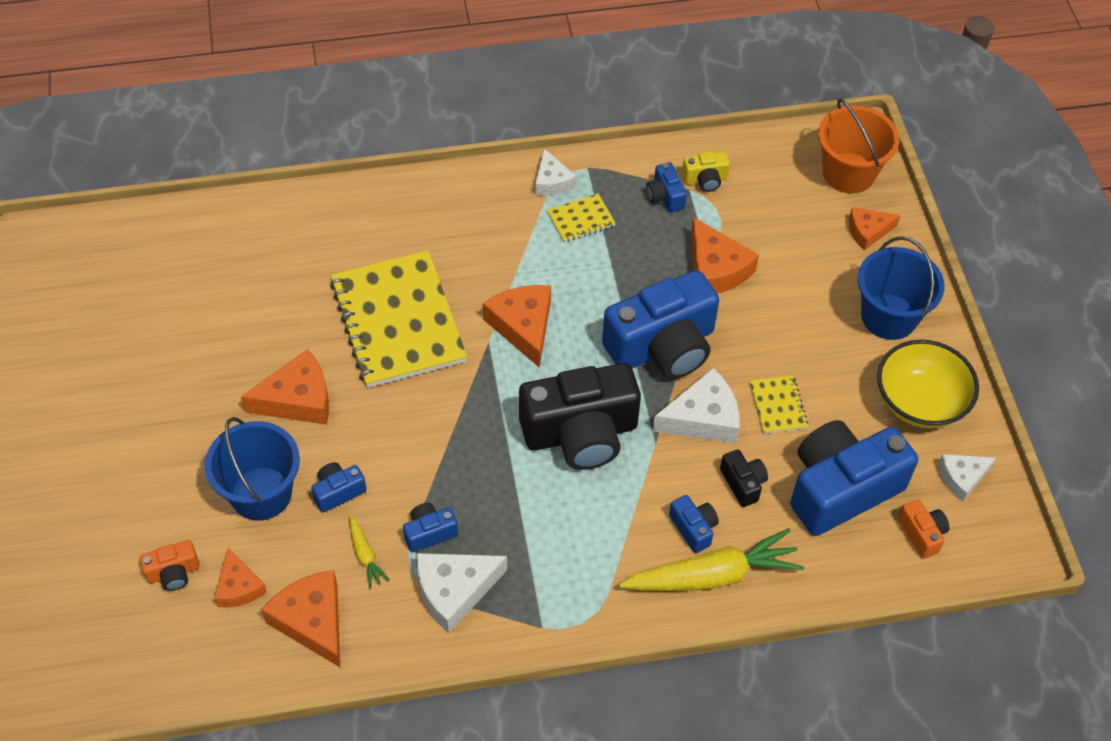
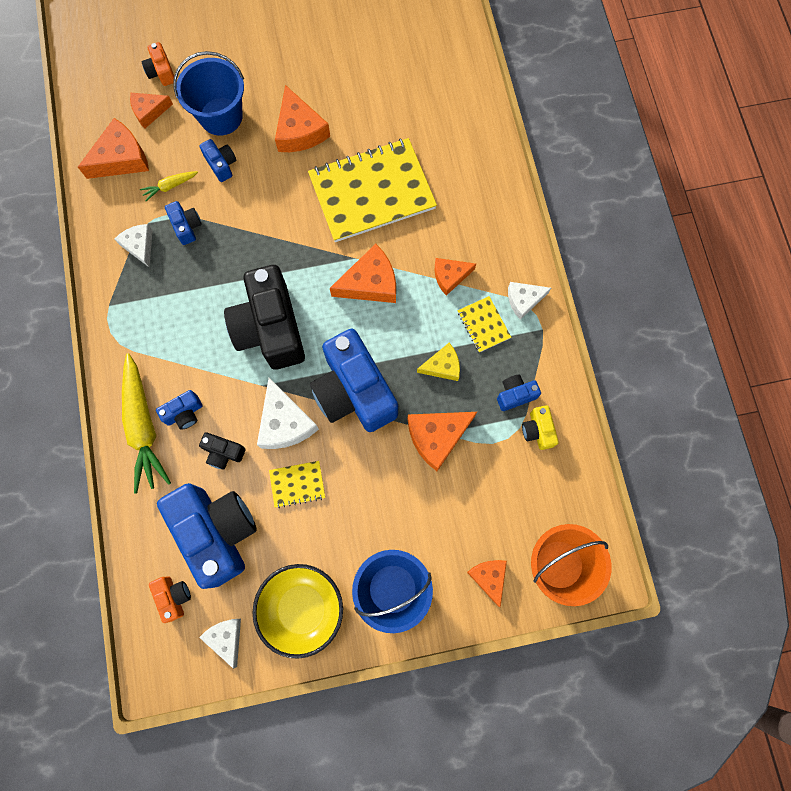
camera: 90 degrees right, 20 degrees up
white cheese [417,553,507,633] -> white cheese [115,224,153,268], size x0.63
black camera [720,449,768,507] -> black camera turned 45 degrees clockwise [199,432,246,470]
orange camera [898,500,949,559] -> orange camera turned 90 degrees counterclockwise [149,577,191,623]
none -> yellow cheese [417,342,460,381]
none -> orange cheese [435,258,476,296]

